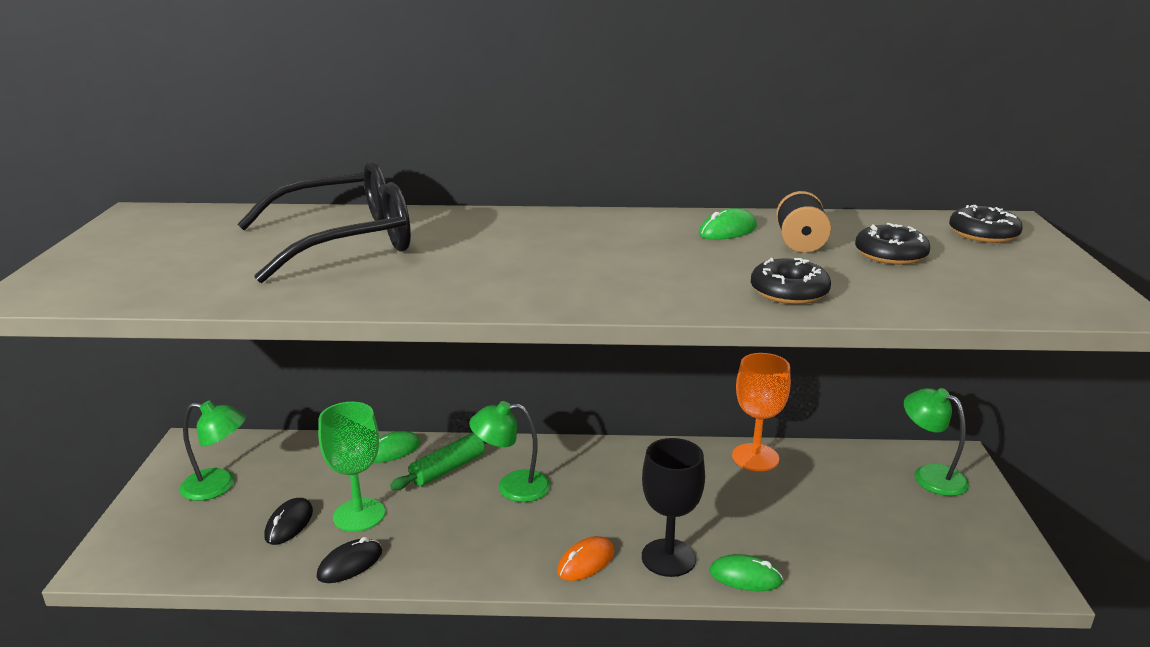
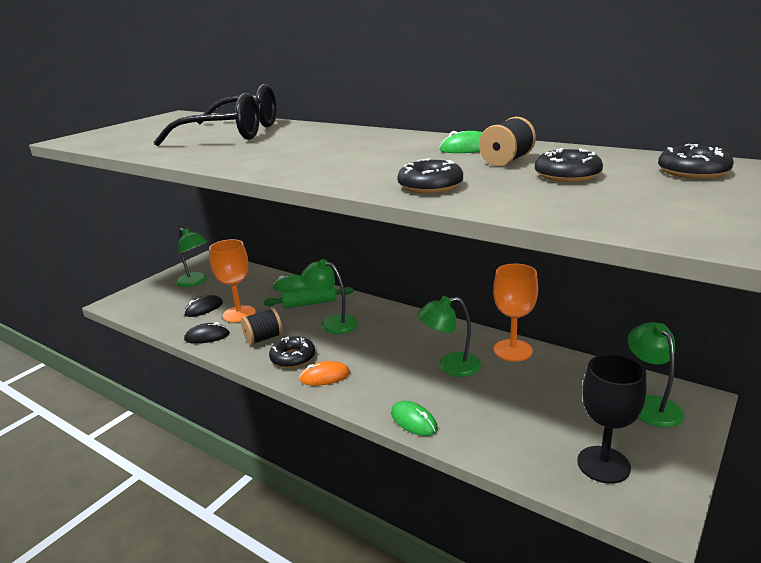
camera: 35 degrees right, 0 degrees up
green goblet [318,402,385,532] -> orange goblet [209,239,256,323]
black goblet [642,438,705,577] -> black goblet moved to [577,354,646,484]
none -> black spool [241,308,283,345]
none -> black donut [269,336,315,368]
none -> green lamp [417,296,481,377]

